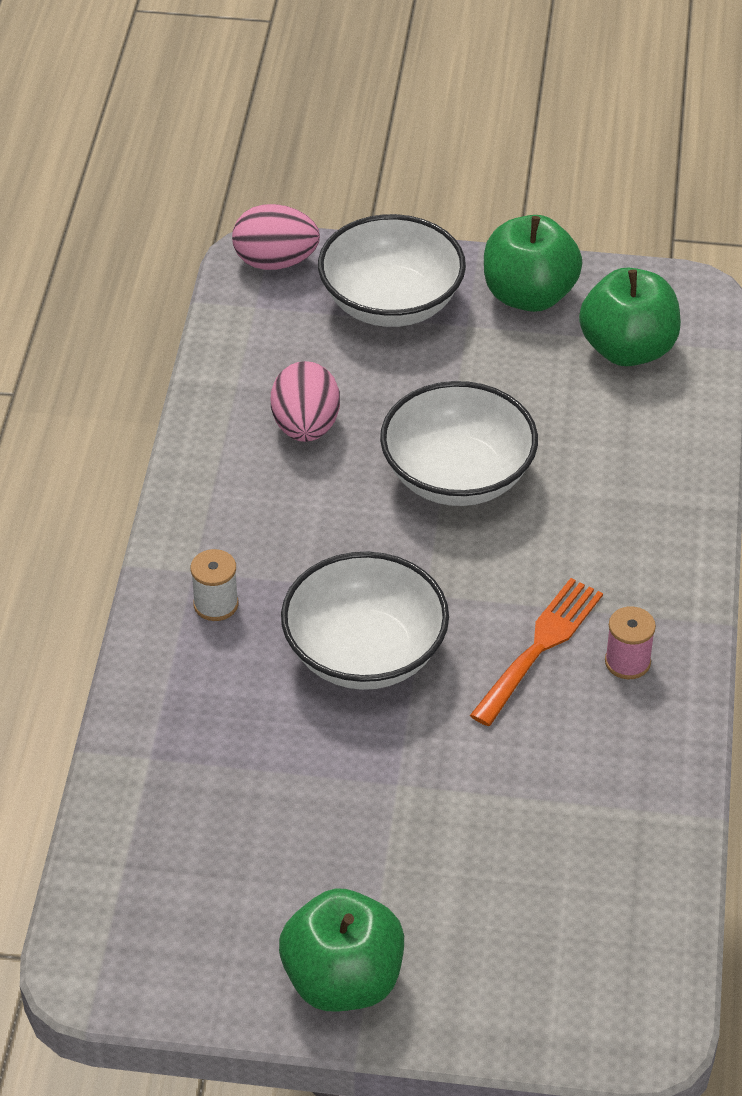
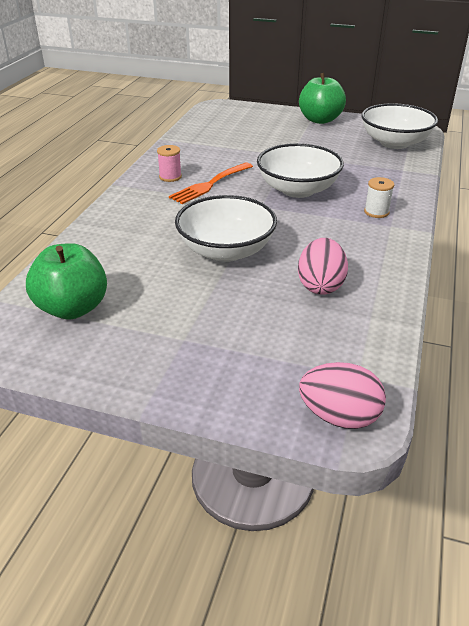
camera: 170 degrees left, 10 degrees down
white bowl [318,214,466,327] -> white bowl moved to [362,103,438,149]
green apple [484,215,583,312] -> none

